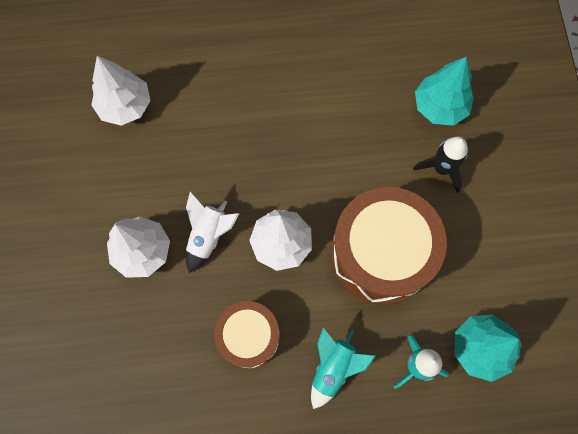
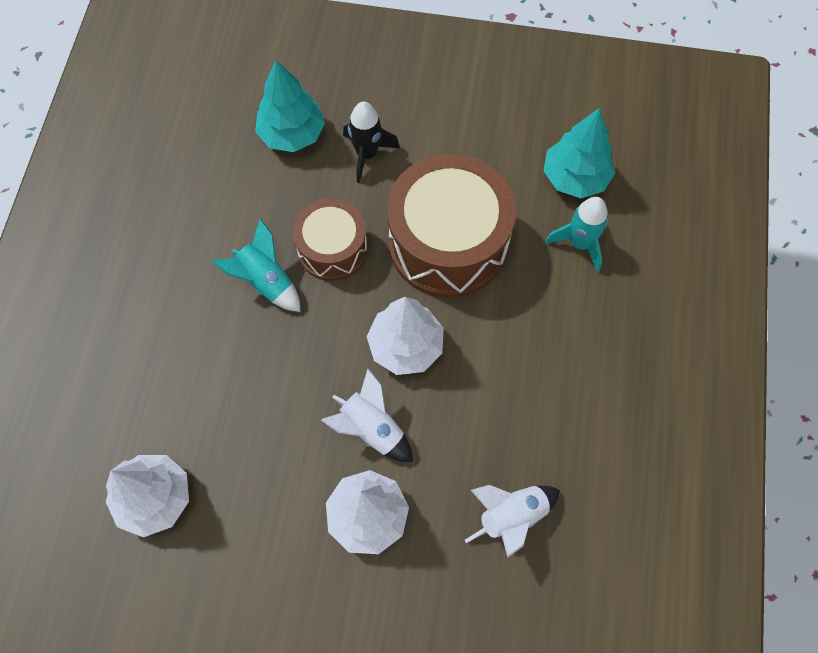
camera: 75 degrees left, 5 degrees down
brown drum [214,301,280,369] -> brown drum moved to [293,198,367,281]
turquoise rocket [311,327,376,409] -> turquoise rocket moved to [212,218,300,312]
none -> white rocket [465,485,560,557]

